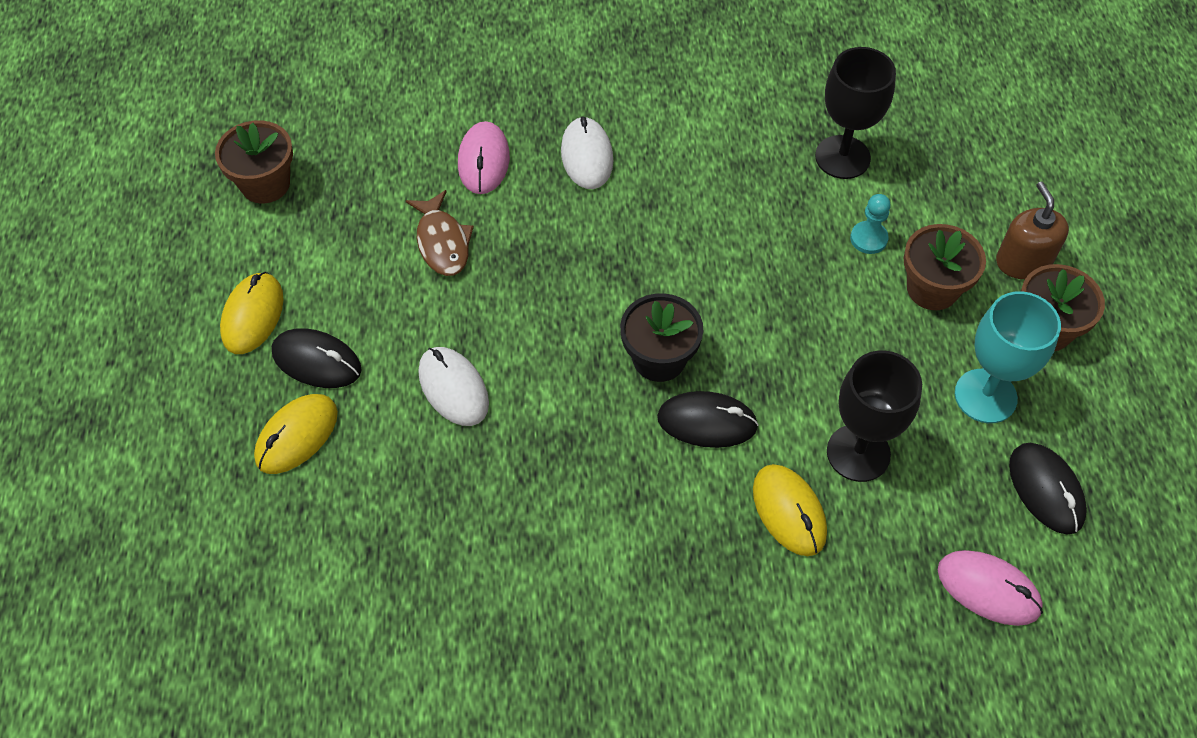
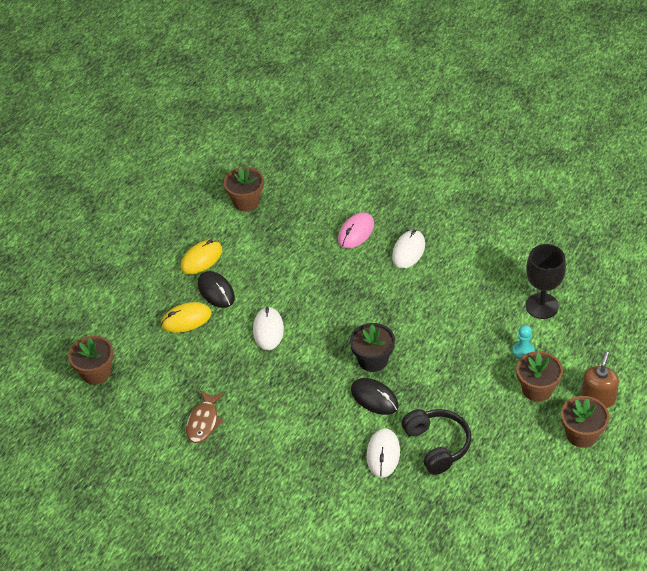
camera: 35 degrees right, 10 degrees down
brown fish [406,190,474,276] -> brown fish moved to [186,390,224,443]
yellow mouse [753,464,827,556] -> white mouse [367,428,400,478]
black goblet [827,351,922,482] -> black headphones [401,409,472,475]
pink mouse [938,550,1043,626] -> none
turquoise goblet [955,291,1061,423] -> none
black mouse [1009,443,1087,535] -> none
none -> brown flower pot [68,336,114,385]

